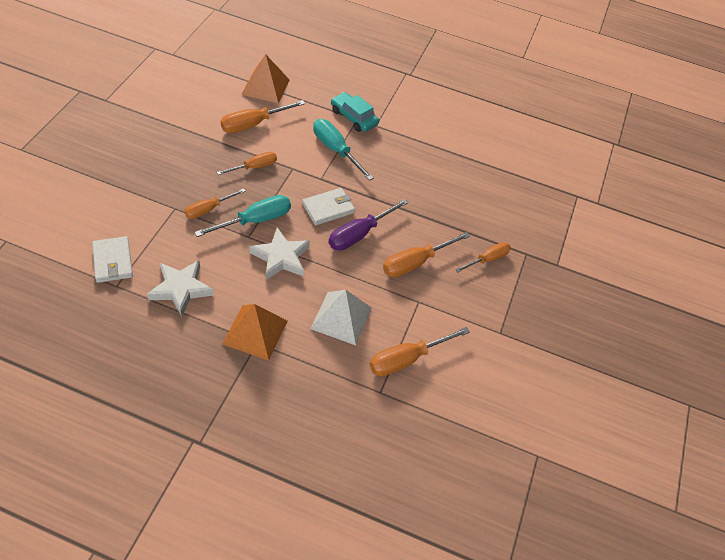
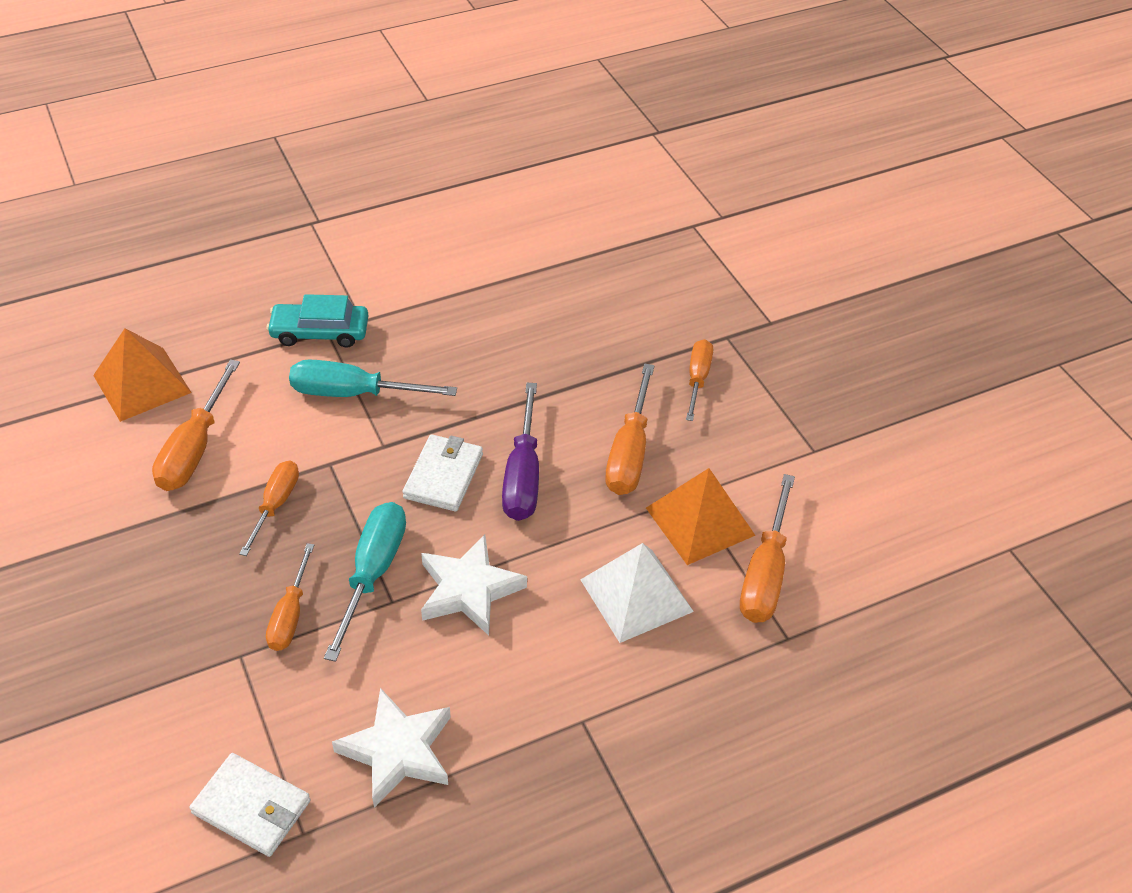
camera: 40 degrees left, 5 degrees down
orange pyramid [222,304,287,360] -> orange pyramid moved to [646,468,756,565]

